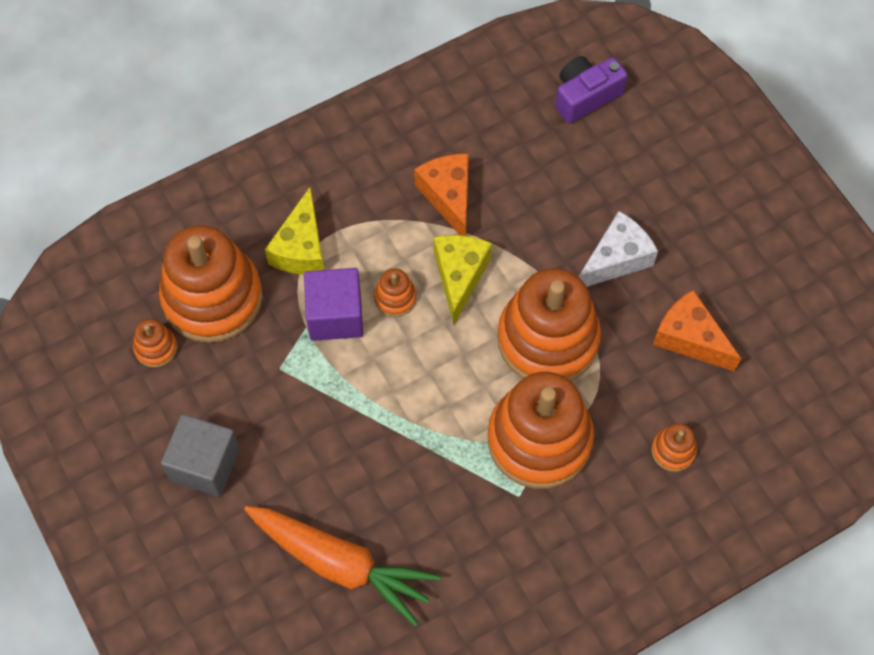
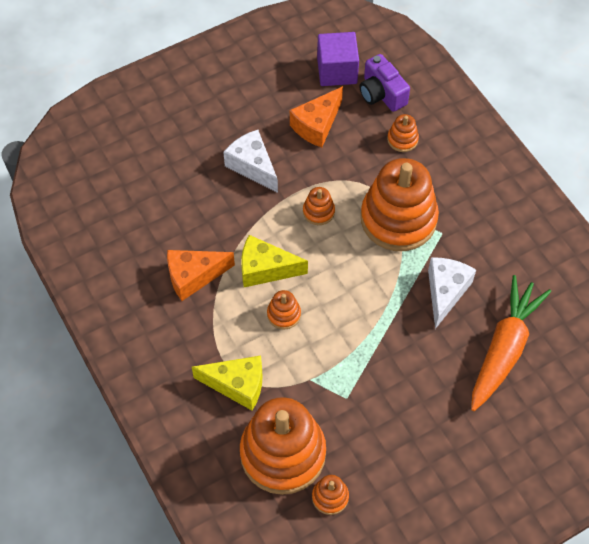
camera: 90 degrees left, 5 degrees down
grey cube [161,414,240,497] -> none
purple cube [304,268,363,341] -> purple cube moved to [317,32,359,86]
orange stacking toy [497,268,601,381] -> orange stacking toy [303,187,335,225], size x0.42
purple camera [555,56,627,123] -> purple camera moved to [360,54,410,112]
none -> white cheese [428,258,476,329]

